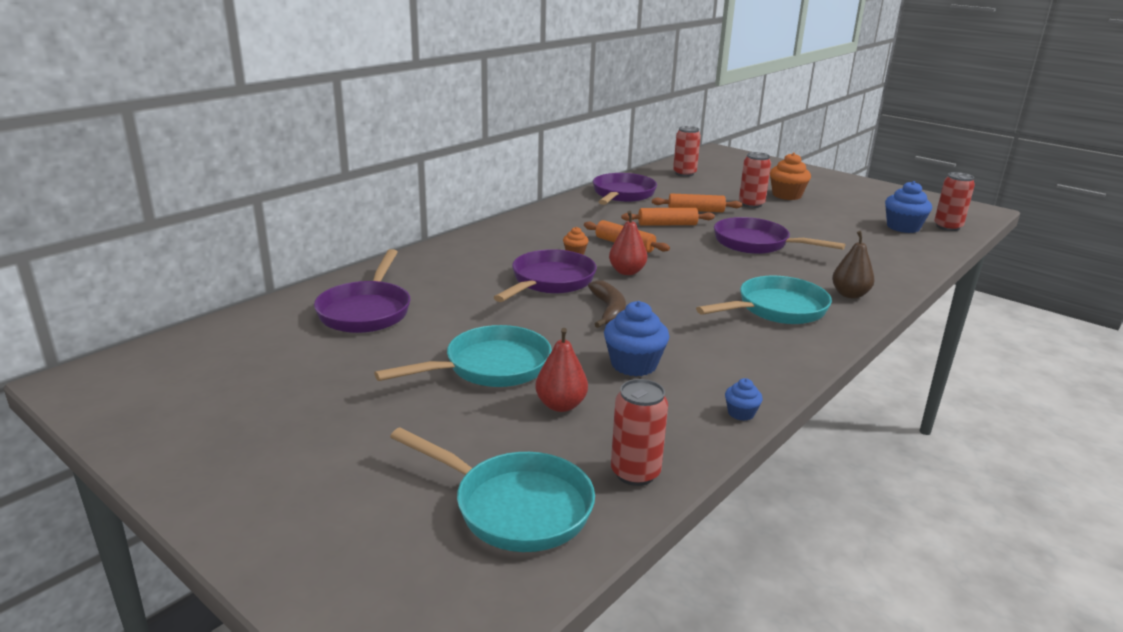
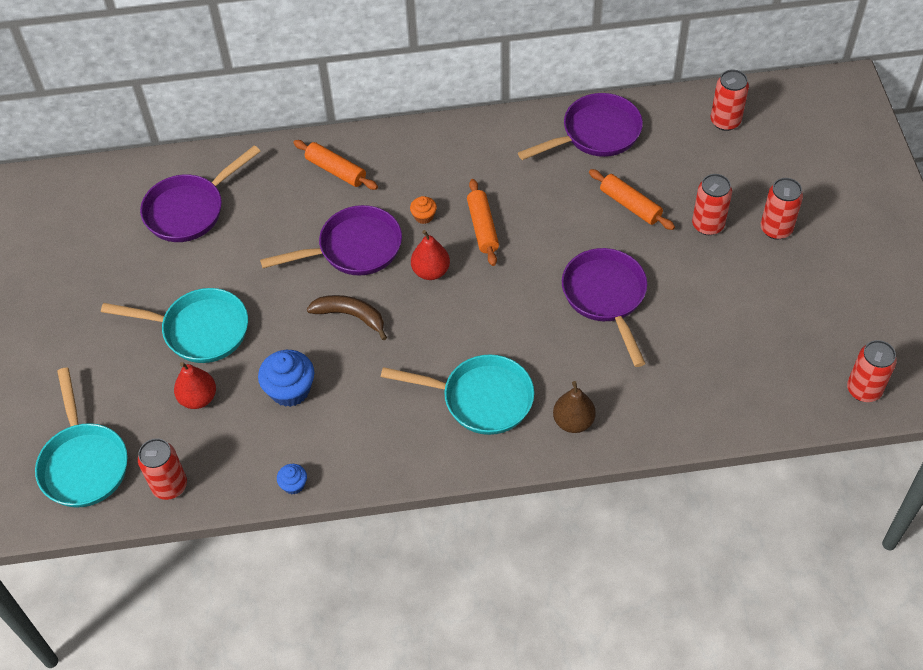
camera: 45 degrees right, 30 degrees up
brown banana [588,280,626,328] -> brown banana turned 105 degrees counterclockwise [307,295,387,340]
orange rolling pin [621,208,715,226] -> orange rolling pin moved to [293,140,378,190]
orange cupcake [770,153,811,200] -> red can [761,178,803,240]
blue cupcake [885,181,932,233] -> none

